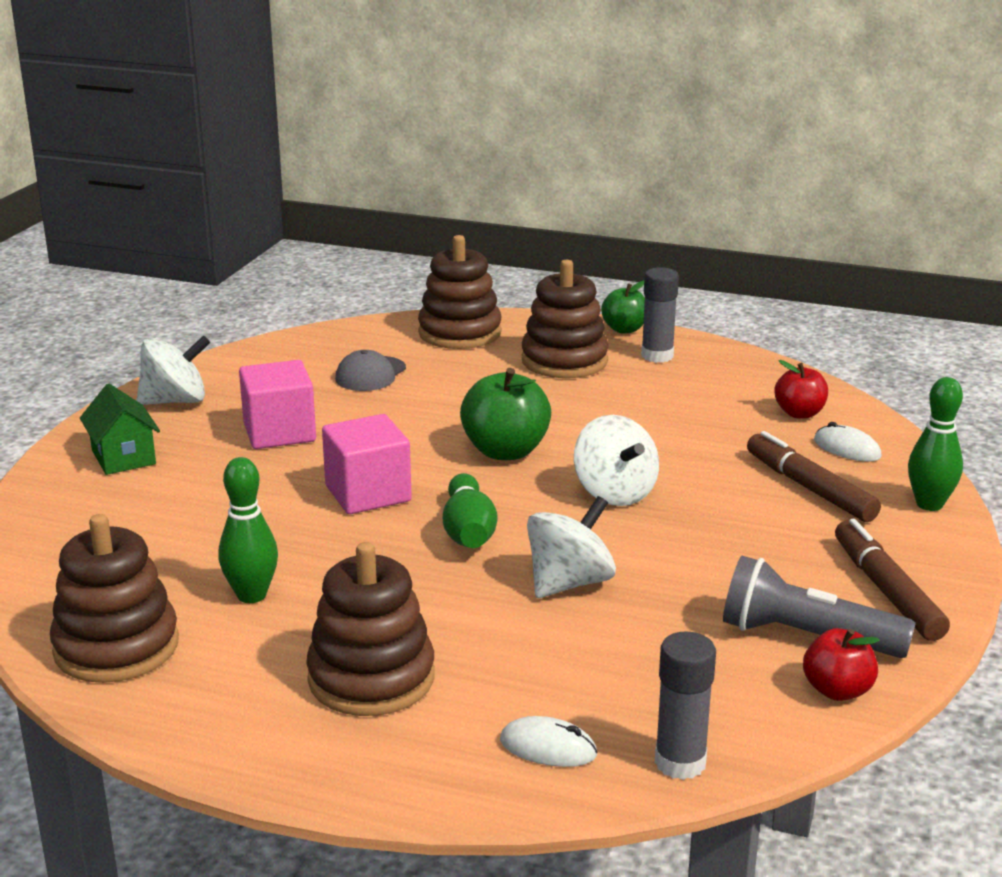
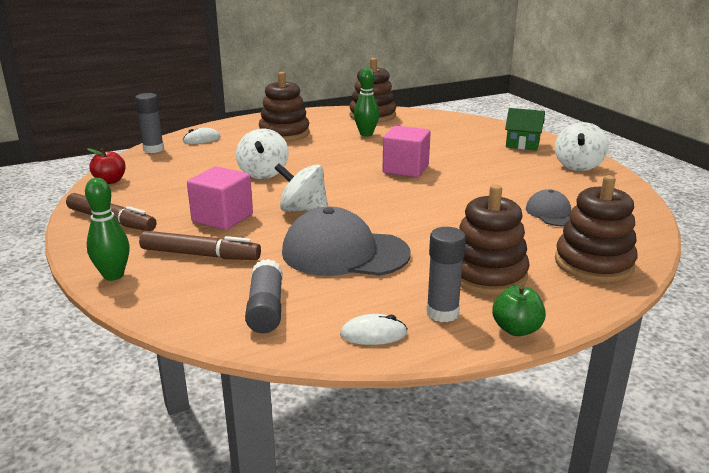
camera: 135 degrees right, 0 degrees up
pink cube [239,360,316,449] -> pink cube moved to [187,166,253,230]
green bowling pin [443,473,497,548] -> none
green apple [460,368,551,460] -> none
grey flashlight [723,556,916,658] -> none
red apple [774,360,828,419] -> grey glue stick [245,259,283,333]
white mouse [814,422,882,462] -> white mouse moved to [340,314,407,345]
none -> grey cap [282,207,411,276]

